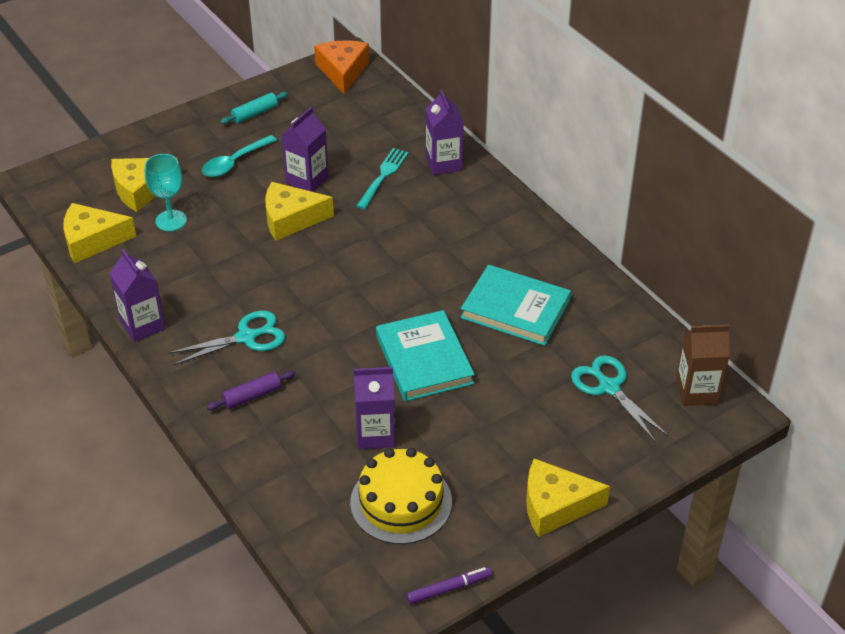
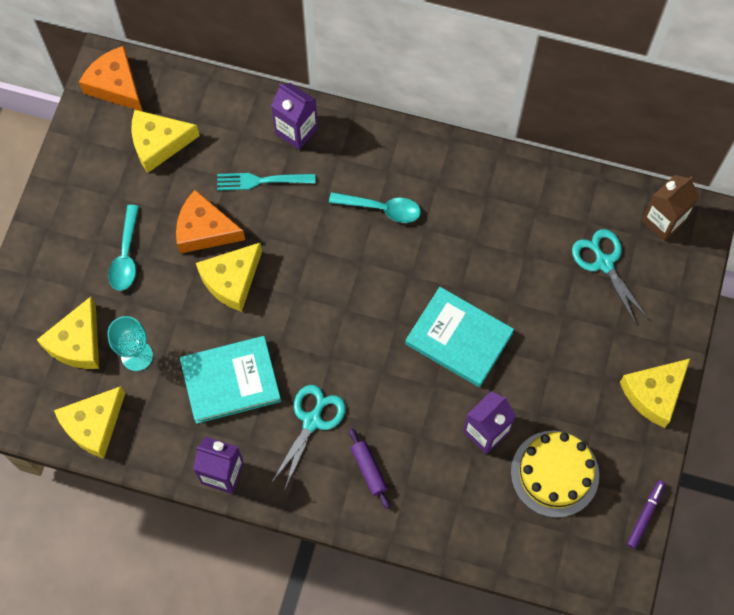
camera: 40 degrees left, 25 degrees up
purple rolling pin [207,370,296,410] -> purple rolling pin turned 45 degrees counterclockwise [349,428,390,509]
turquoise rolling pin [220,92,288,124] -> none
purple carton [281,107,329,192] -> orange cheese [176,190,245,254]
turquoise fork [356,148,409,209] -> turquoise fork turned 75 degrees counterclockwise [217,173,315,191]
turquoise book [460,265,571,346] -> turquoise book moved to [180,336,281,424]
turquoise scissors [571,355,668,442] -> turquoise scissors turned 45 degrees clockwise [572,229,649,326]
none -> yellow cheese [131,110,200,173]
none -> turquoise spoon [329,192,421,223]

